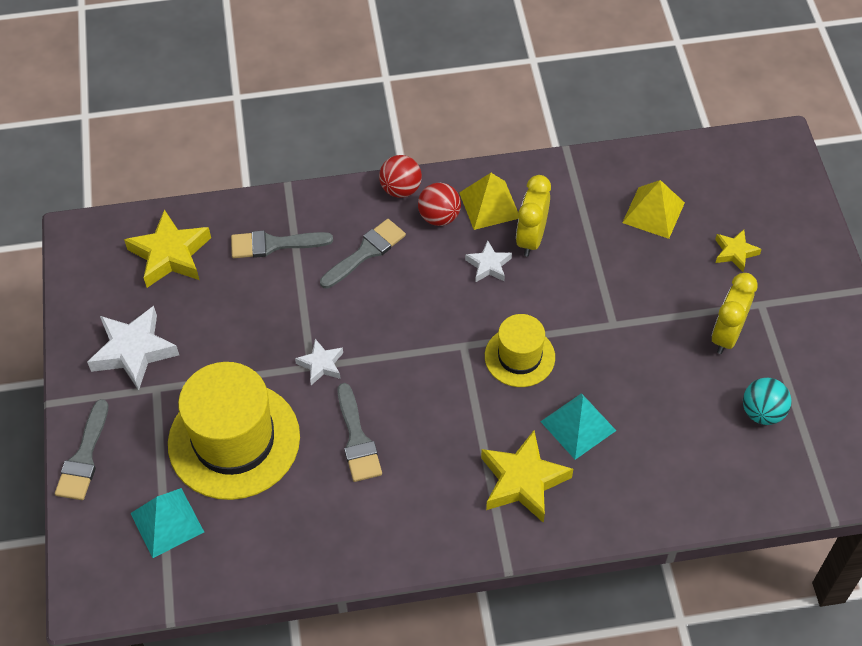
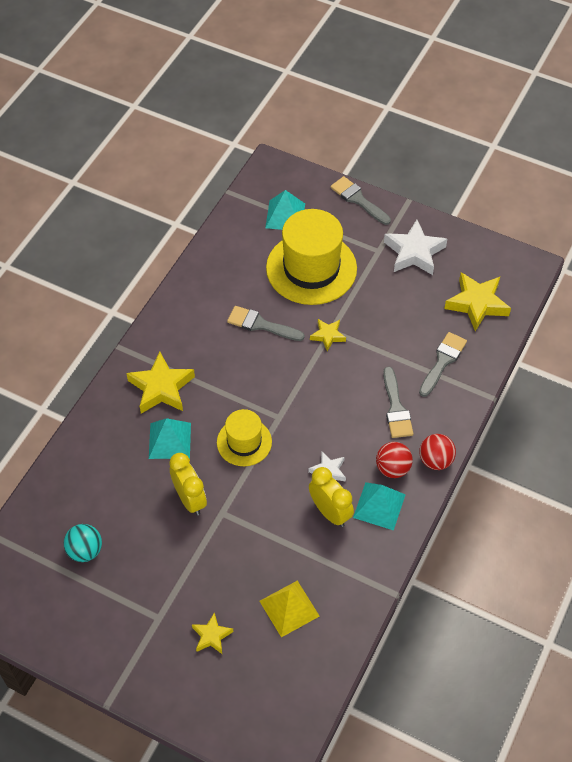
camera: 125 degrees right, 0 degrees up
white star [295,339,343,385] -> yellow star [310,319,346,351]
yellow pyramid [459,173,519,230] -> turquoise pyramid [353,482,406,530]
yellow clock [712,273,758,354] -> yellow clock moved to [169,453,207,516]

